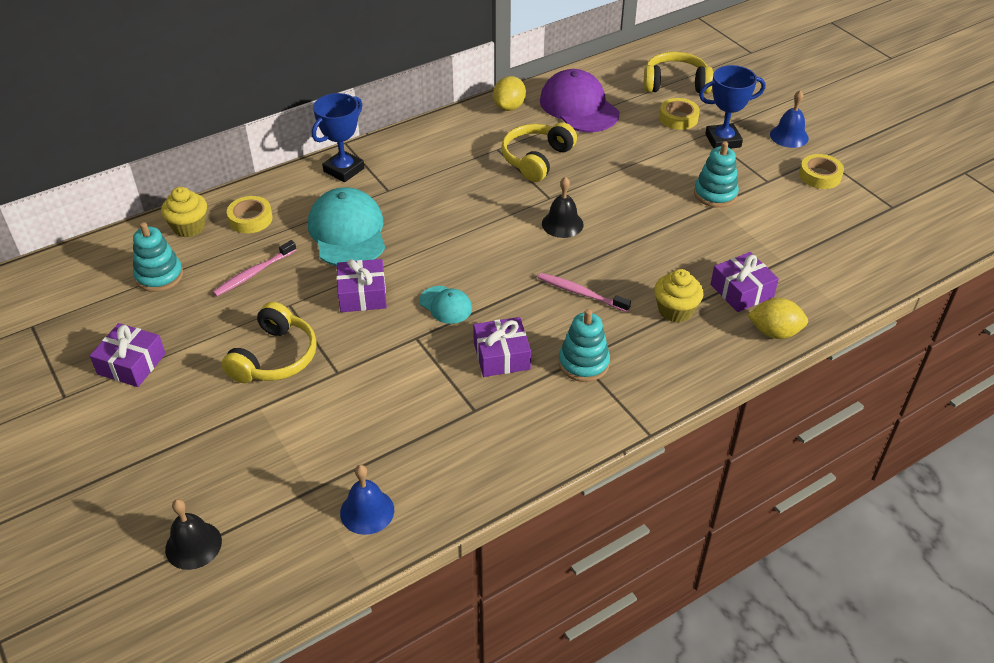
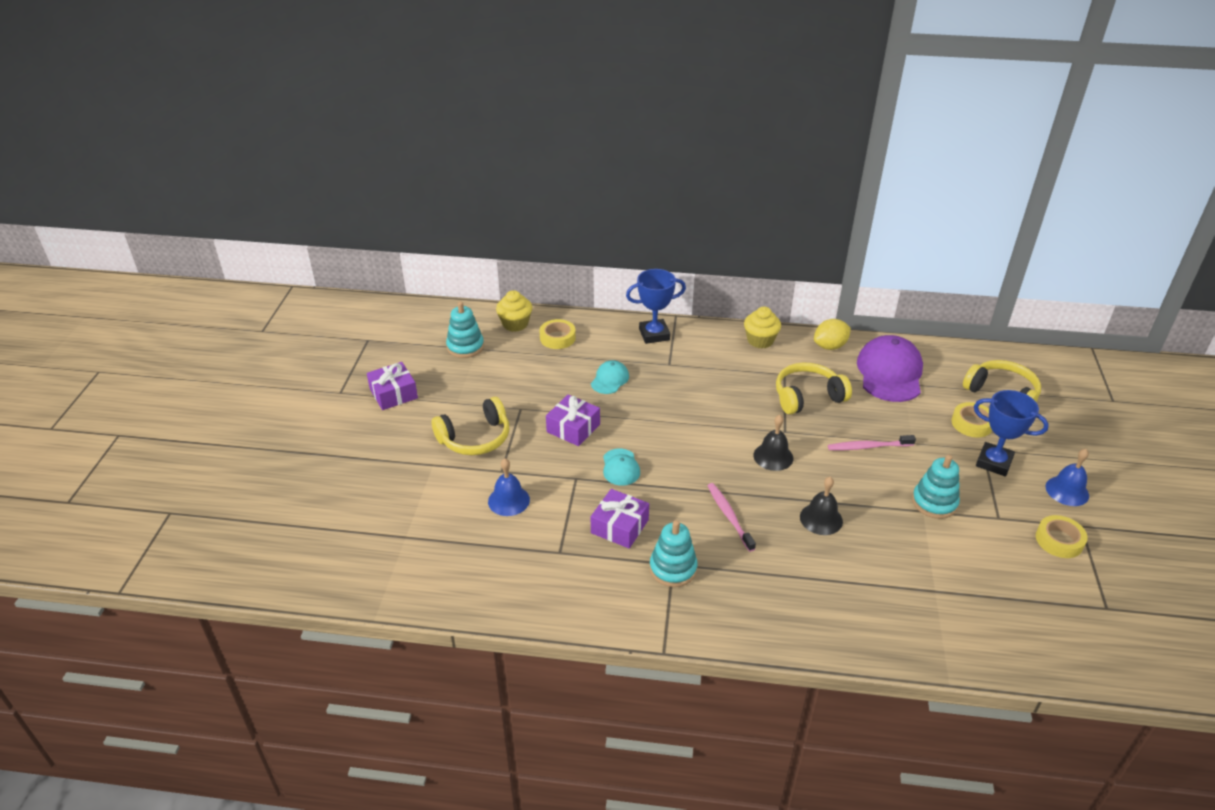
camera: 40 degrees right, 5 degrees down
black bell [165,499,222,570] -> black bell moved to [800,477,843,535]
pink toothbrush [213,240,296,296] -> pink toothbrush moved to [828,435,916,450]
turquoise cap [308,187,385,266] -> turquoise cap [591,360,629,394], size x0.51
blue bell [340,465,394,535] -> blue bell moved to [488,458,530,516]
yellow cupcake [654,269,704,323] -> yellow cupcake moved to [744,306,781,348]
purple gift [710,252,779,312] -> none
yellow lemon [748,298,808,339] -> none

